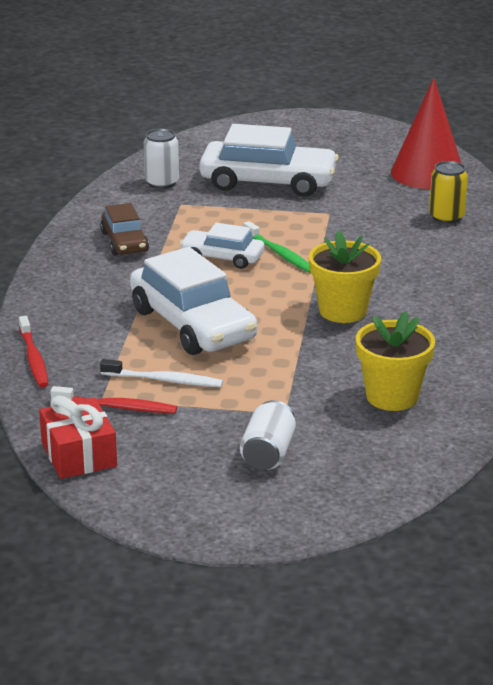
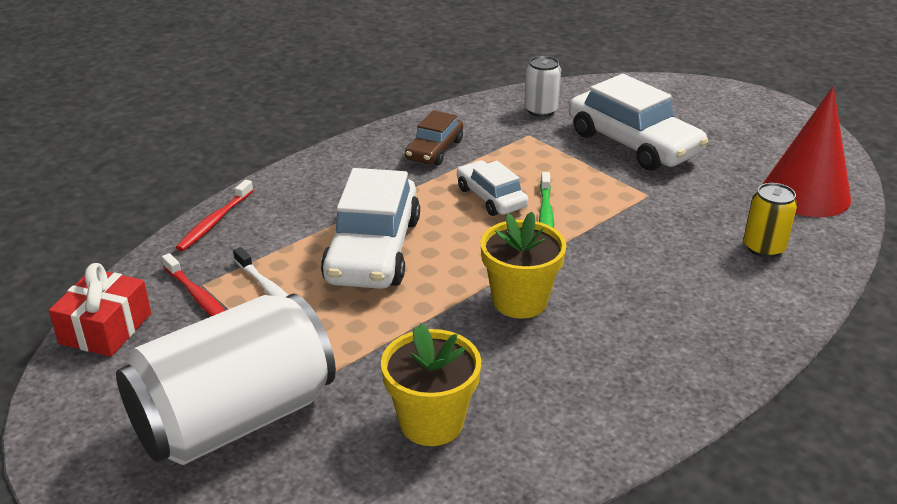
camera: 40 degrees right, 5 degrees up
white can [240,400,296,470] -> white can [116,293,336,465], size x2.23

